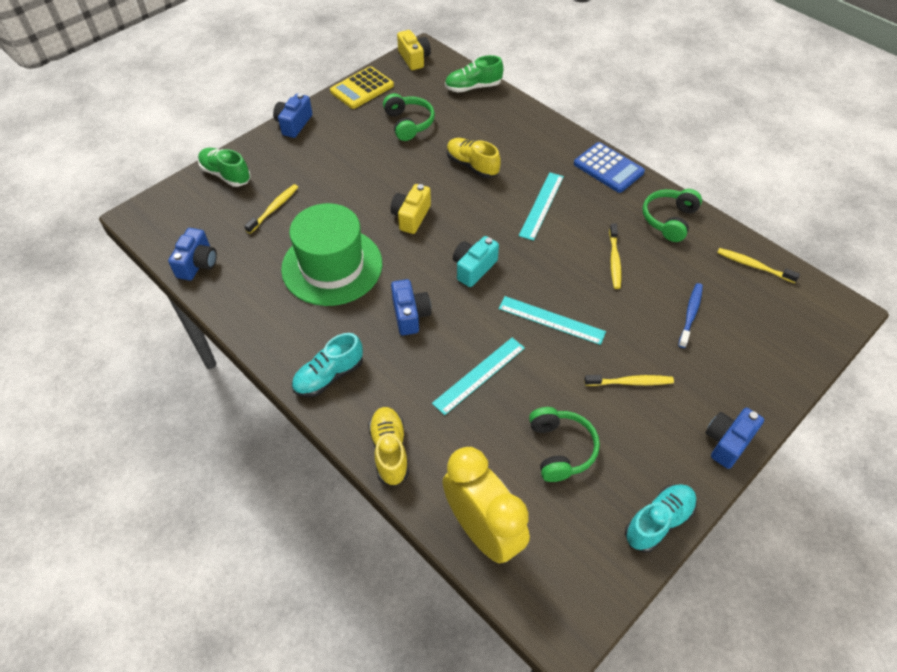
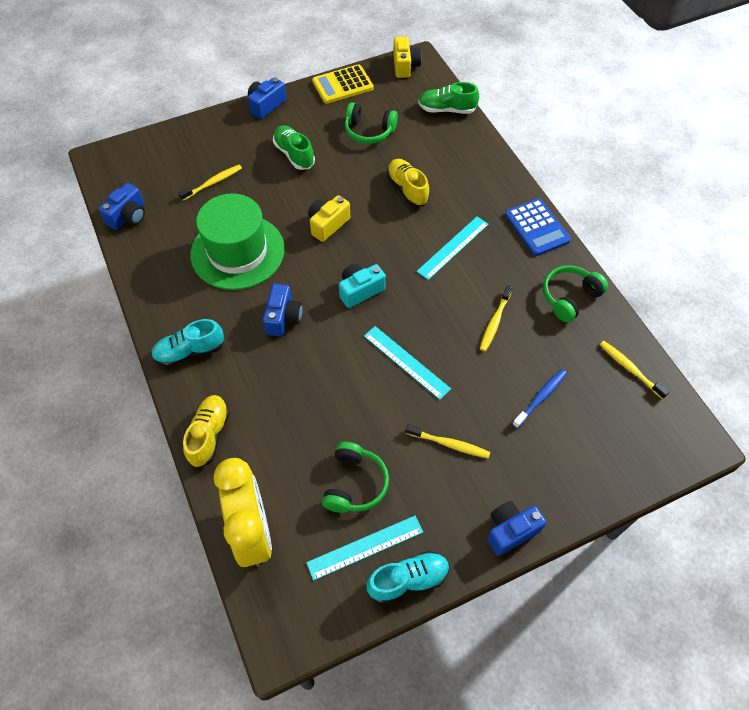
camera: 20 degrees right, 5 degrees up
green shoe [198,148,251,187] -> green shoe moved to [273,125,315,170]
green headphones [383,93,435,141] -> green headphones turned 105 degrees clockwise [345,102,398,144]
turquoise ruler [432,338,525,415] -> turquoise ruler moved to [306,516,423,581]

